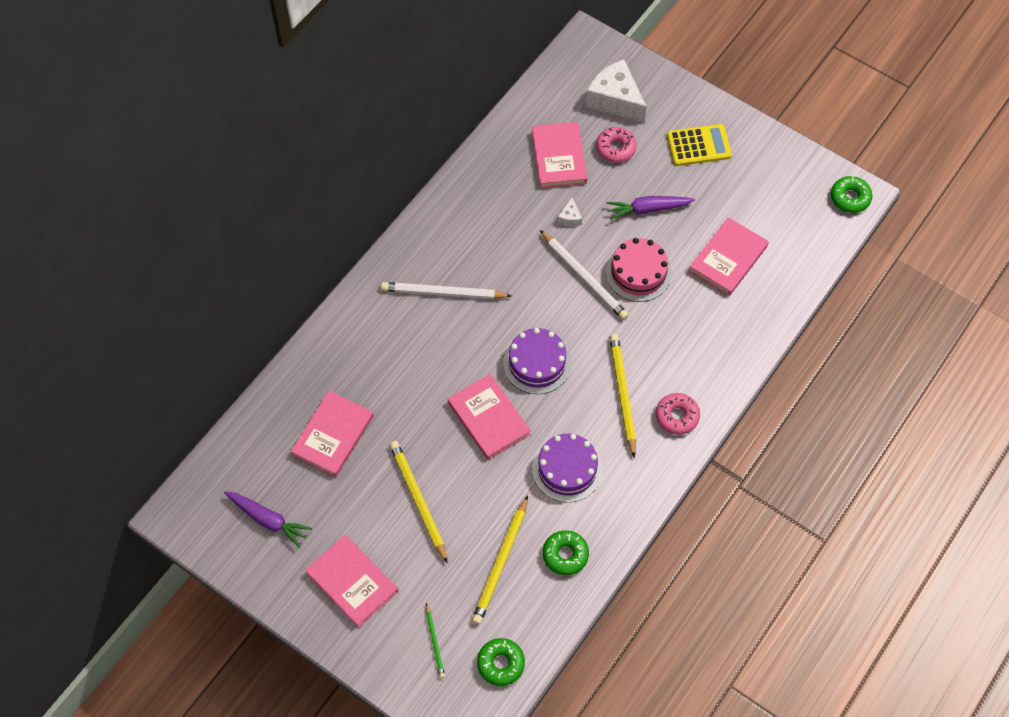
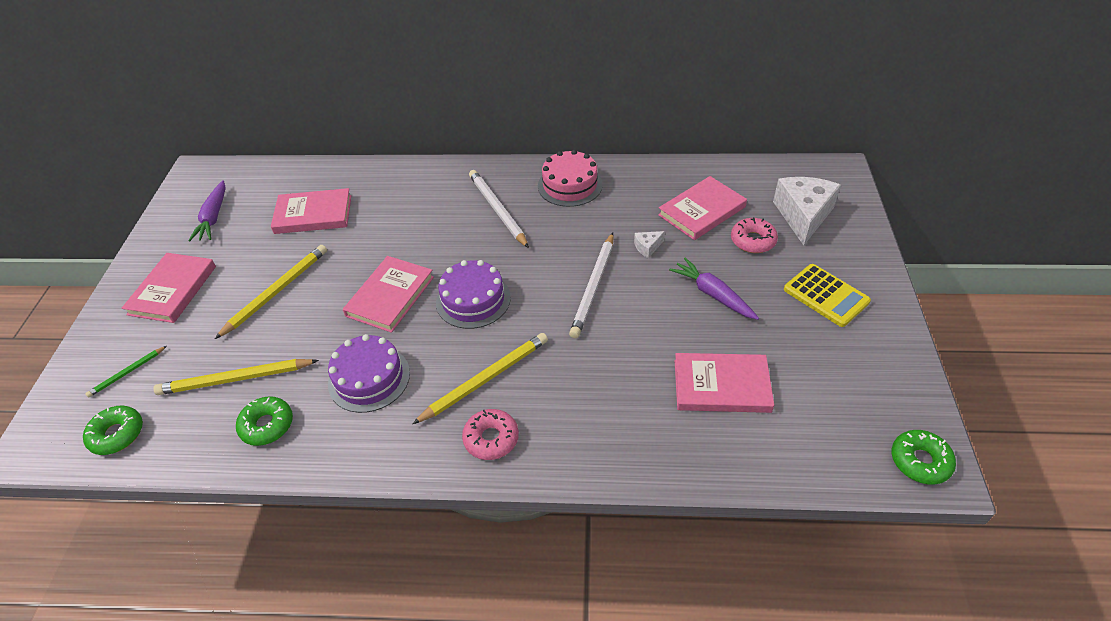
camera: 60 degrees right, 15 degrees down
pink cake [606,238,672,302] -> pink cake moved to [538,150,603,207]

